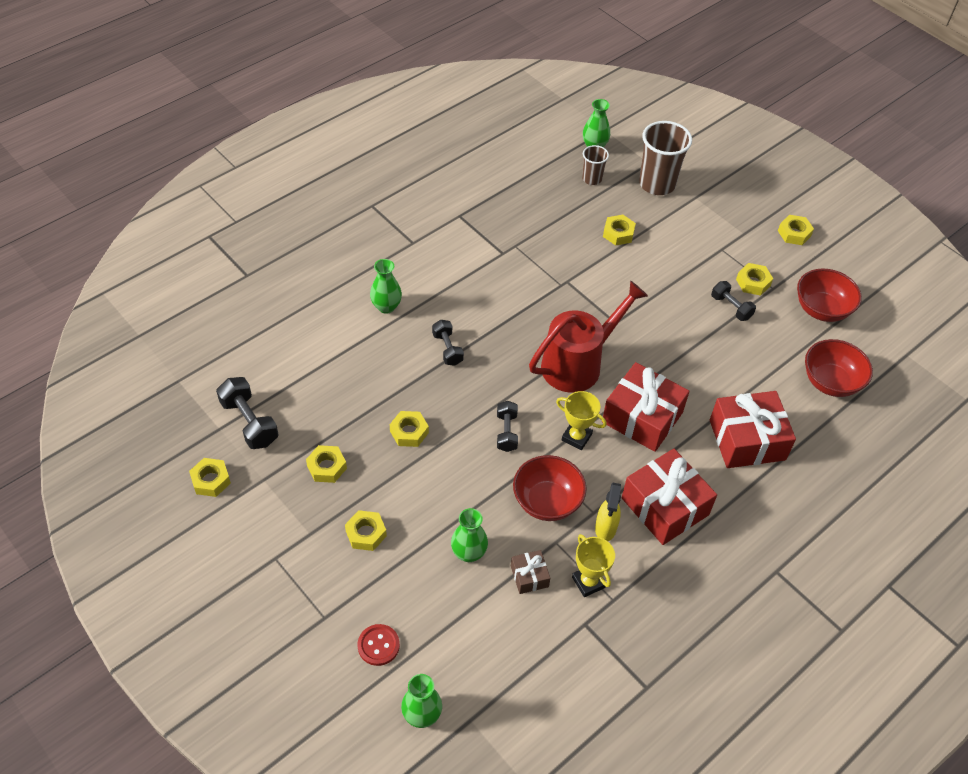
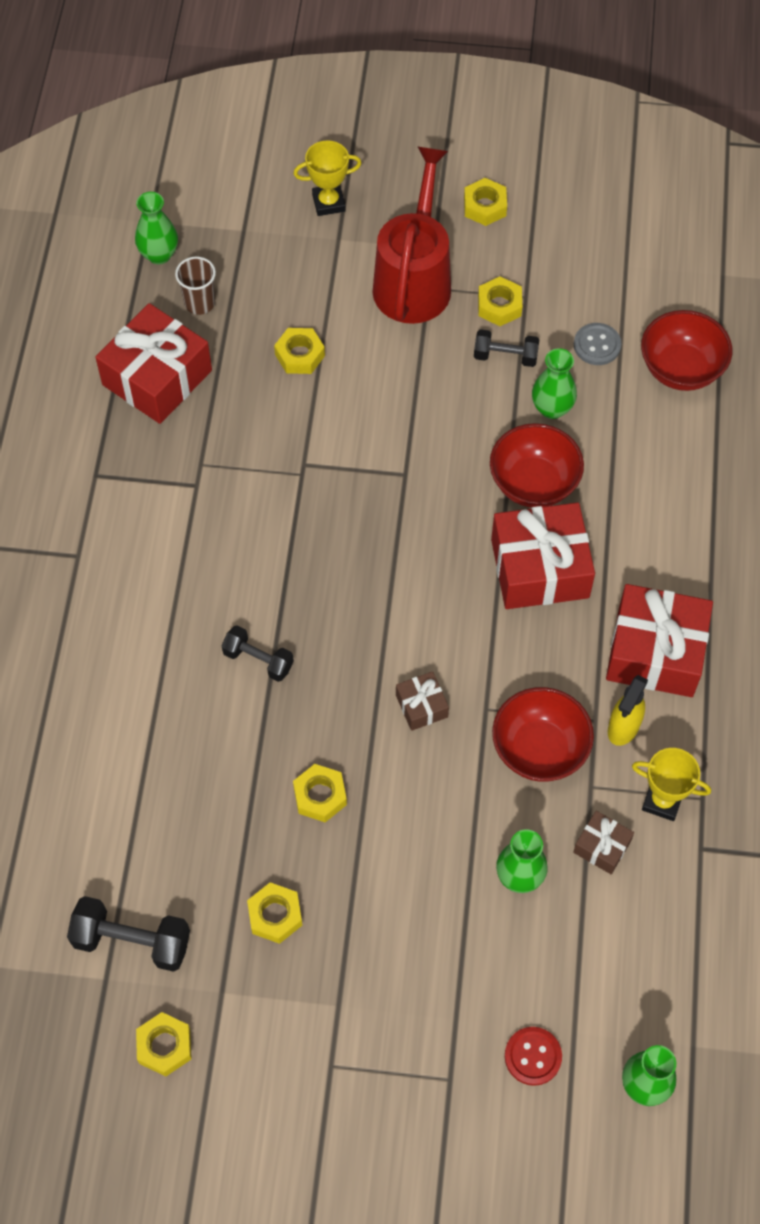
camera: 40 degrees left, 10 degrees up
yellow nut [345,510,387,551] -> none
green vase [370,259,402,314] -> green vase moved to [532,348,577,419]
black dumbbell [497,401,518,452] -> brown gift [396,671,449,731]
red watering can [529,281,648,393] -> red watering can moved to [373,147,451,324]
yellow trophy [556,391,607,450] -> yellow trophy moved to [293,140,362,216]
yellow spray bottle [595,483,621,541] -> yellow spray bottle turned 60 degrees clockwise [608,675,648,746]
brown cup [639,121,692,195] -> none
red gift [710,391,796,468] -> red gift moved to [95,303,212,424]
red bowl [797,269,862,322] -> red bowl moved to [490,423,584,508]
none -> grey button [574,323,621,365]

